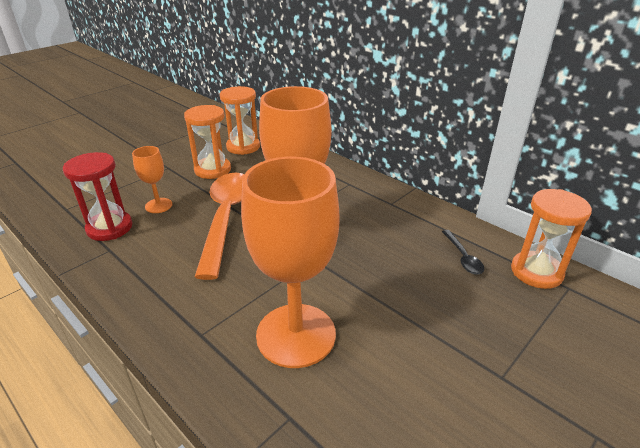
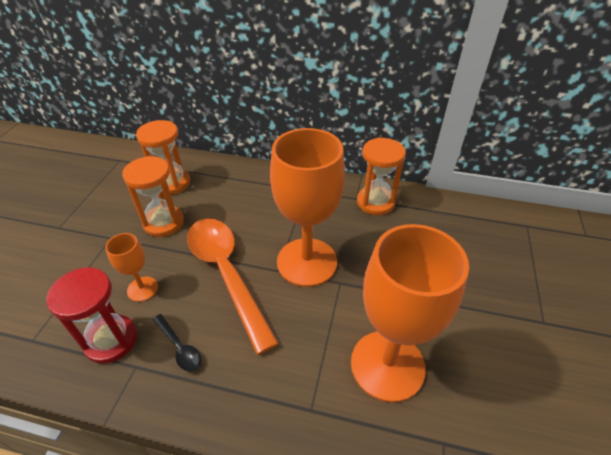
camera: 30 degrees left, 10 degrees up
black spoon [442,230,484,274] -> black spoon moved to [153,314,202,371]
orange hourglass [511,189,592,289] -> orange hourglass moved to [357,138,406,215]

